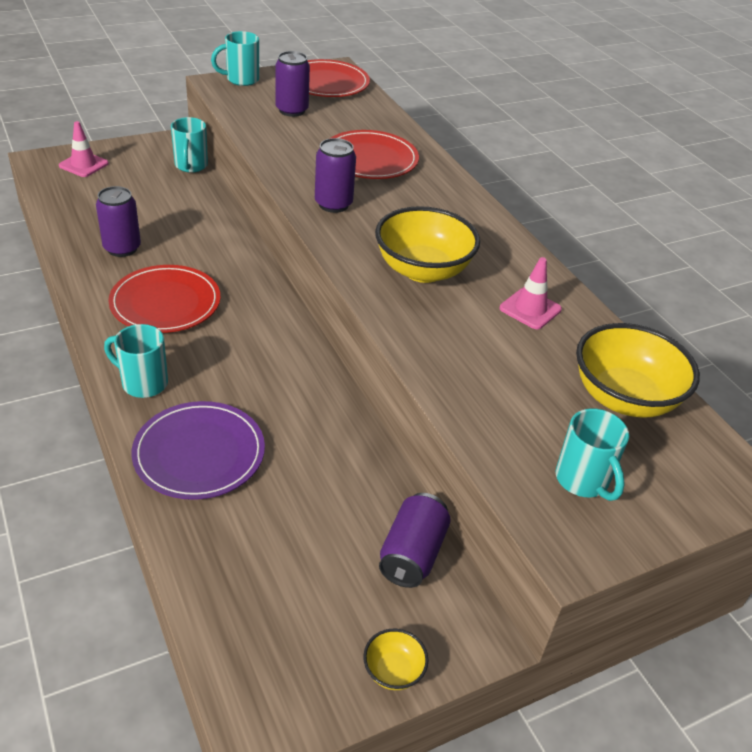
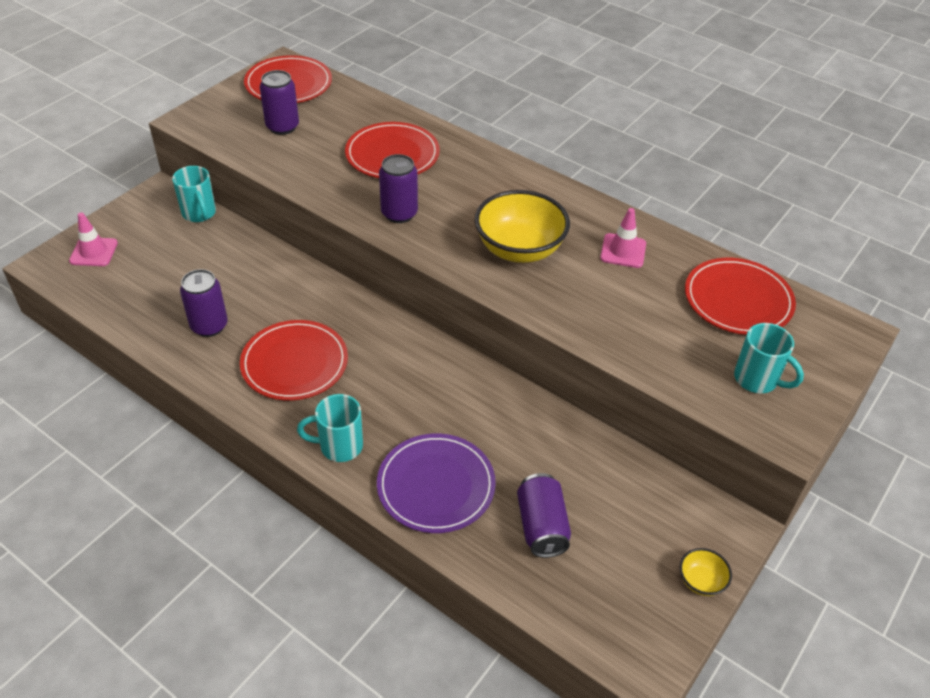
camera: 25 degrees left, 5 degrees up
turquoise mug [211,31,259,86] -> none
purple can [379,493,451,588] -> purple can moved to [517,473,571,558]
yellow bowl [576,323,700,418] -> red plate [685,258,796,335]

